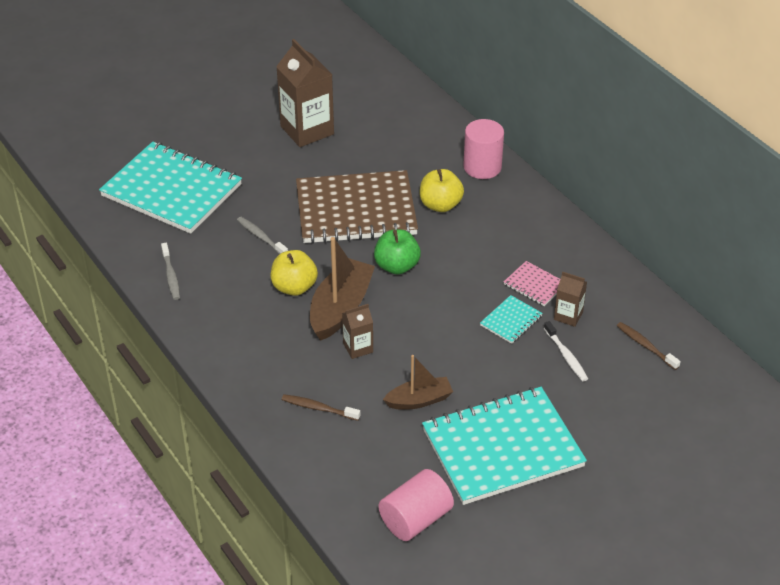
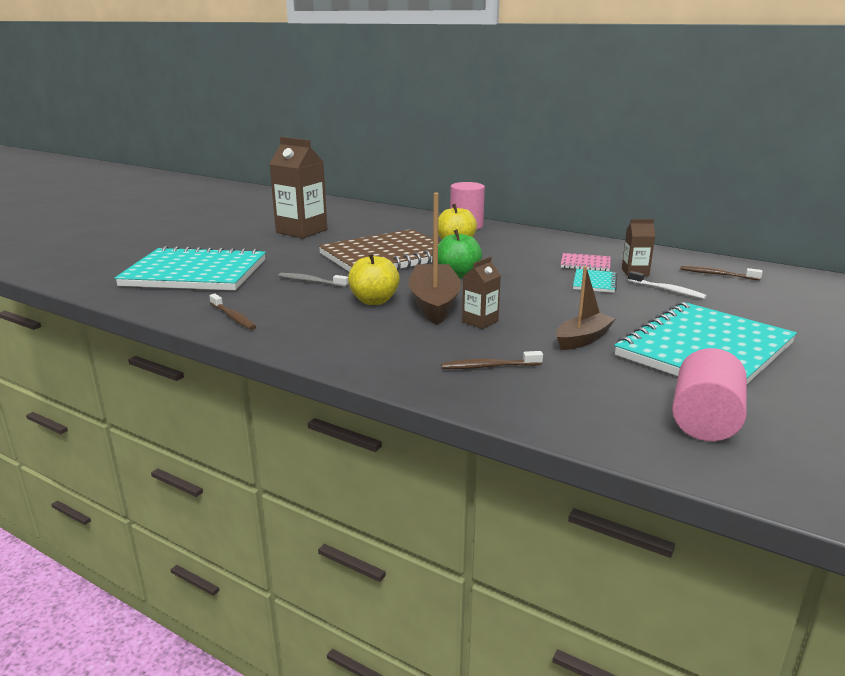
camera: 25 degrees left, 20 degrees down
grey toothbrush [161,243,180,300] -> brown toothbrush [209,294,256,330]

